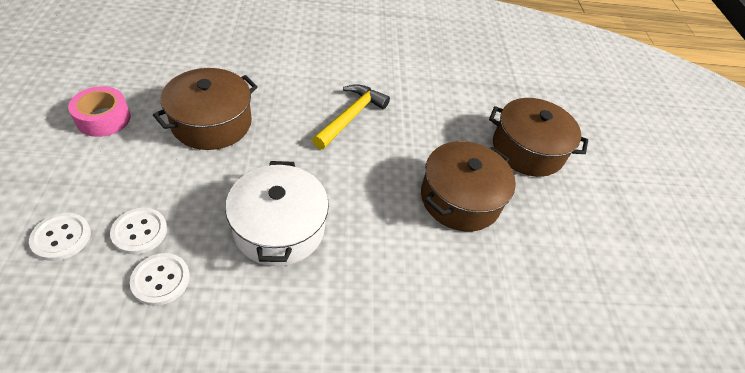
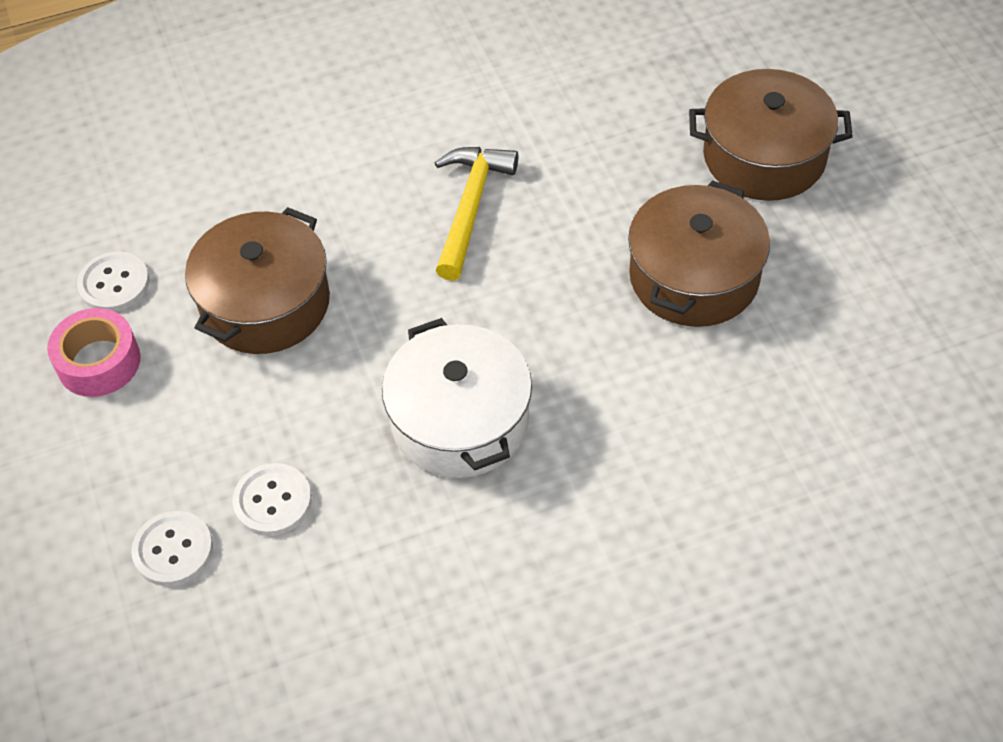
camera: 10 degrees left, 5 degrees up
white button [130,253,190,306] -> white button moved to [77,251,150,312]

